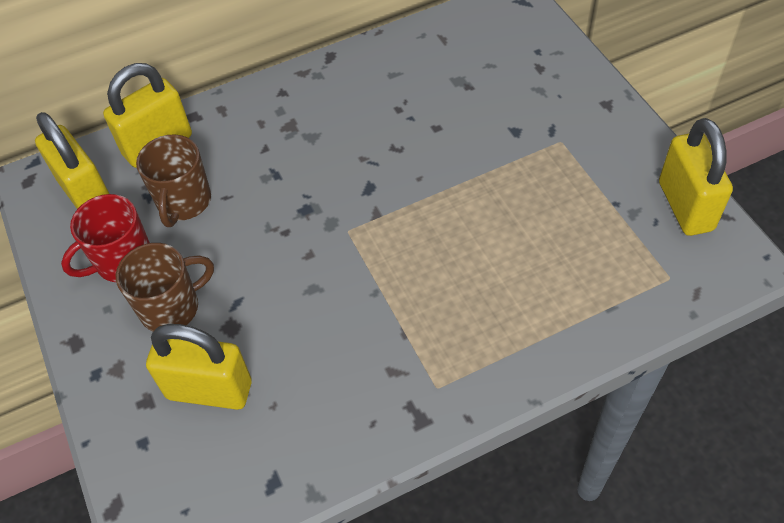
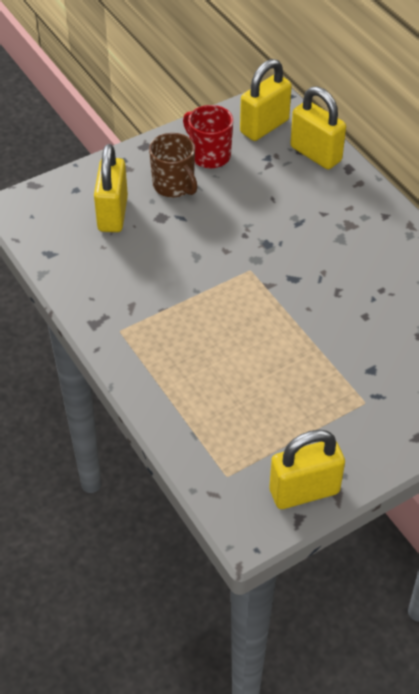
camera: 80 degrees right, 5 degrees down
brown mug [136,134,211,227] -> none

